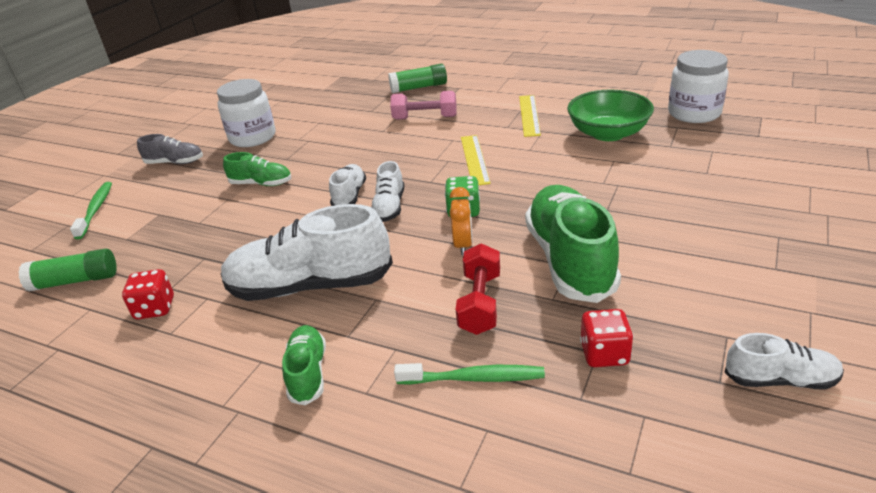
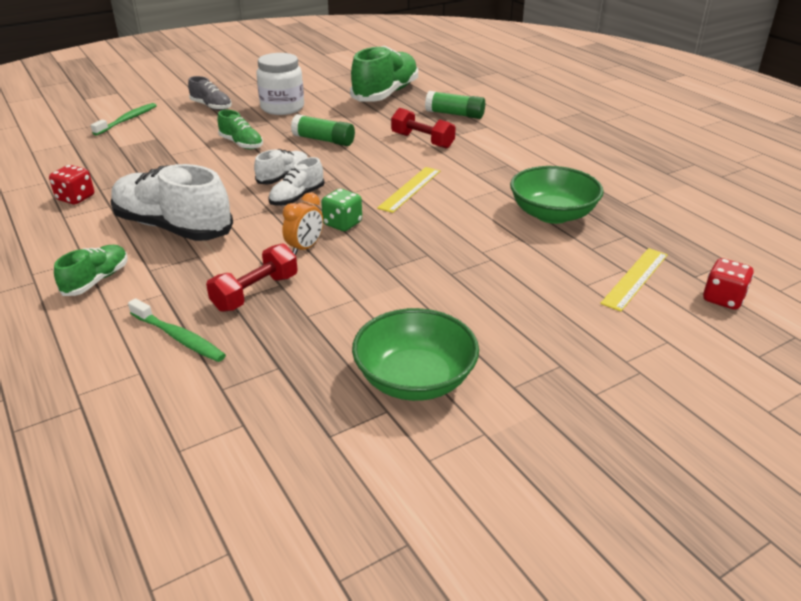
camera: 30 degrees right, 0 degrees up
green glue stick [18,248,116,291] -> green glue stick moved to [291,114,355,146]
pink dumbbell [390,91,457,120] -> red dumbbell [391,108,456,149]
yellow ruler [519,95,541,137] -> yellow ruler moved to [600,248,668,312]
green shoe [525,185,621,303] -> green shoe moved to [350,46,418,101]
red dice [580,309,634,367] -> red dice moved to [703,258,754,310]
white jar [668,50,729,123] -> none
white shoe [724,333,844,389] -> none
none -> green bowl [352,308,479,401]

